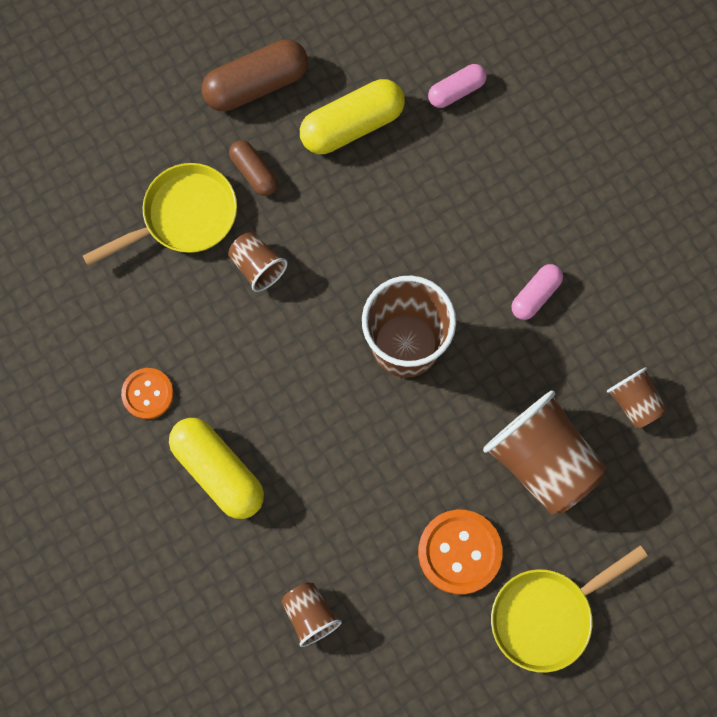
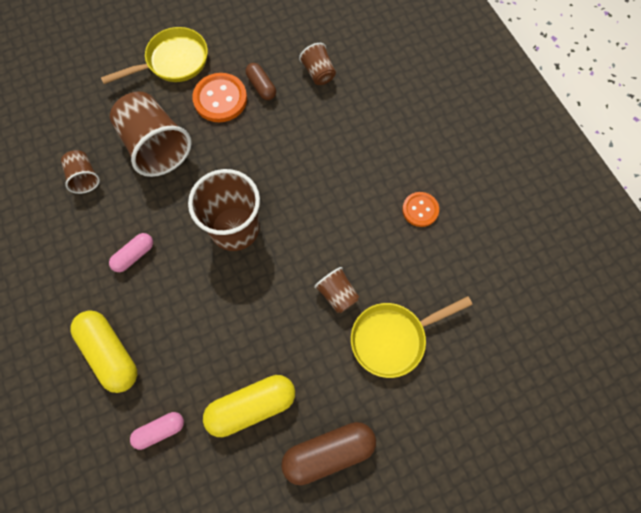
camera: 175 degrees left, 5 degrees down
yellow capsule [169,418,264,519] -> yellow capsule moved to [71,310,137,393]
brown capsule [229,140,278,196] -> brown capsule moved to [246,63,276,100]

